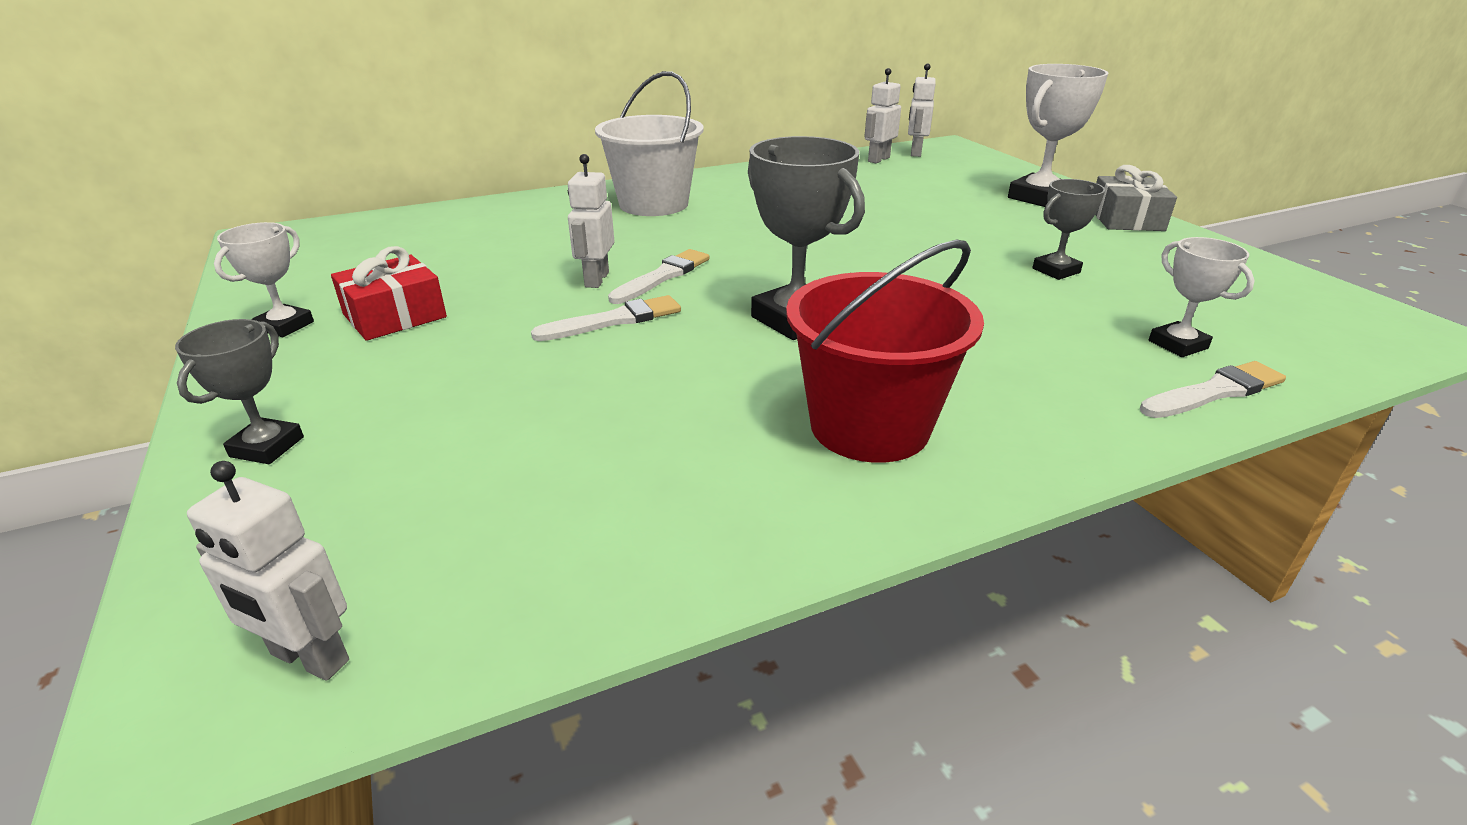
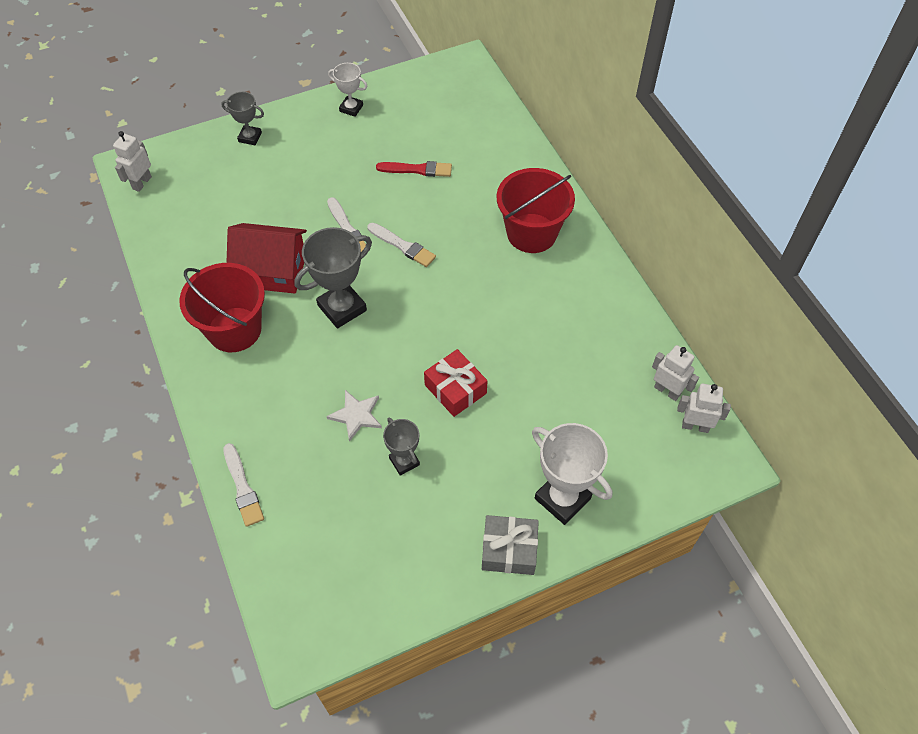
camera: 90 degrees right, 25 degrees up
red gift [331,246,447,341] -> red gift moved to [424,349,487,417]
white robot [568,154,615,288] -> none
white bucket [595,71,704,216] -> red bucket [497,168,575,253]
white trophy [1149,237,1255,357] -> none
none -> red house [227,223,307,294]
none -> white star [326,390,382,442]
none -> red brush [376,161,452,177]

